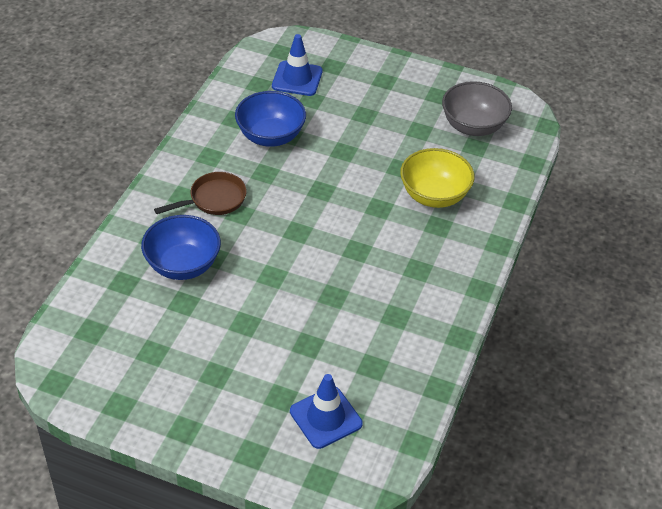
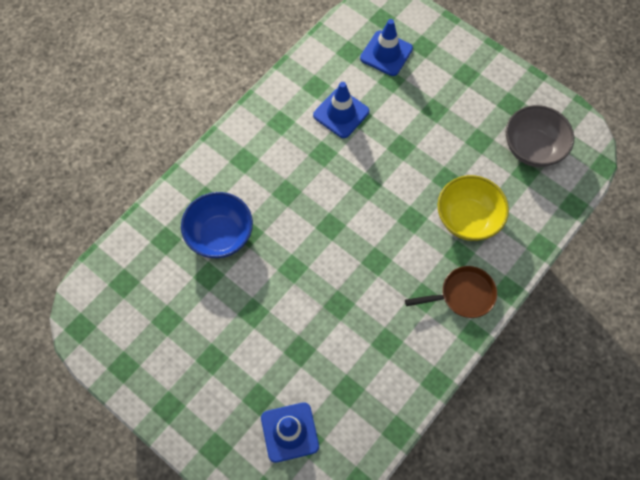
camera: 20 degrees right, 20 degrees up
brown pan [154,172,247,215] -> brown pan moved to [405,266,497,318]
blue bowl [235,91,306,147] -> blue traffic cone [313,82,369,138]

